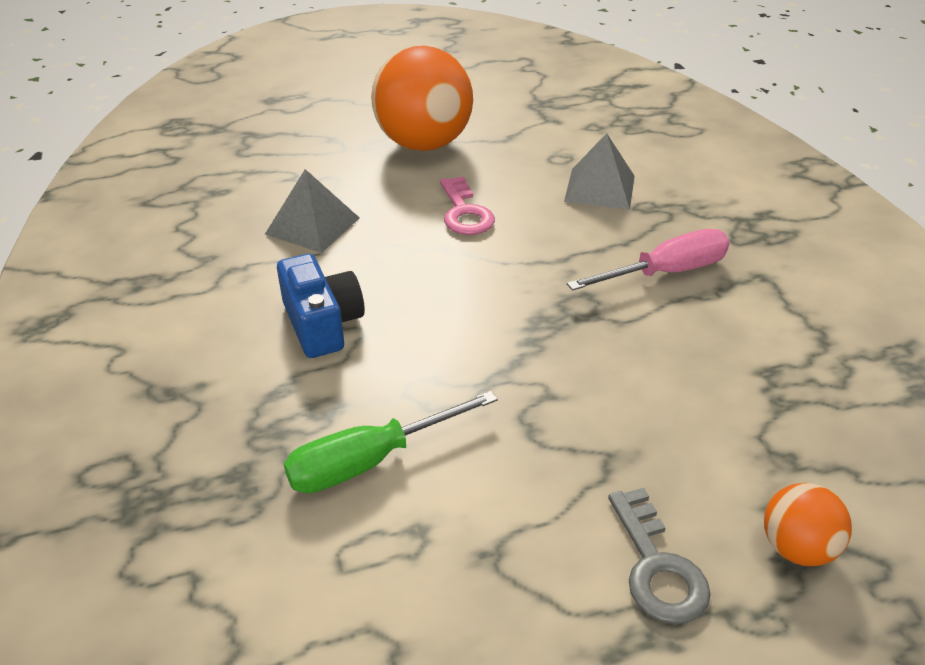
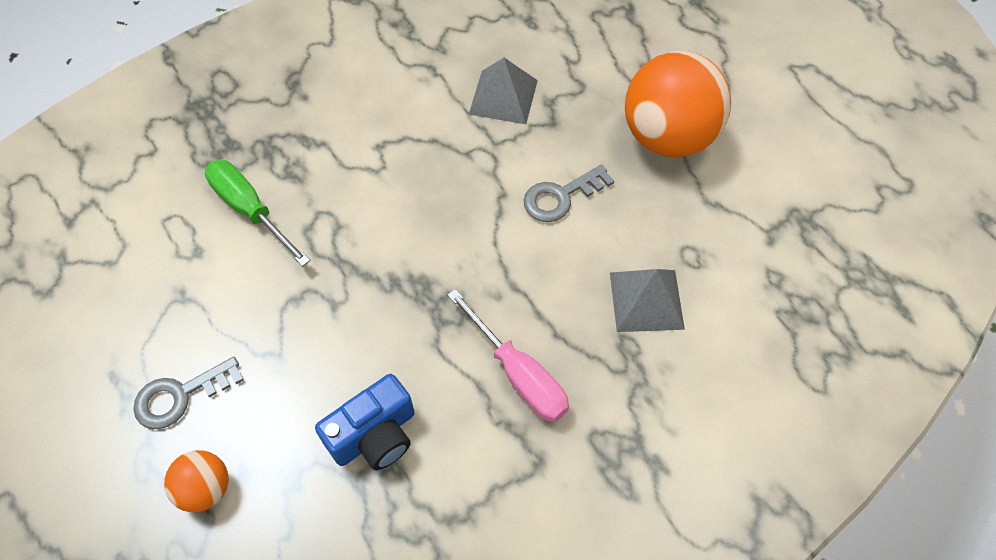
camera: 75 degrees right, 20 degrees up
blue camera [277,254,365,358] -> blue camera moved to [315,374,415,470]
pink key [440,176,495,235] -> grey key [523,164,614,222]

